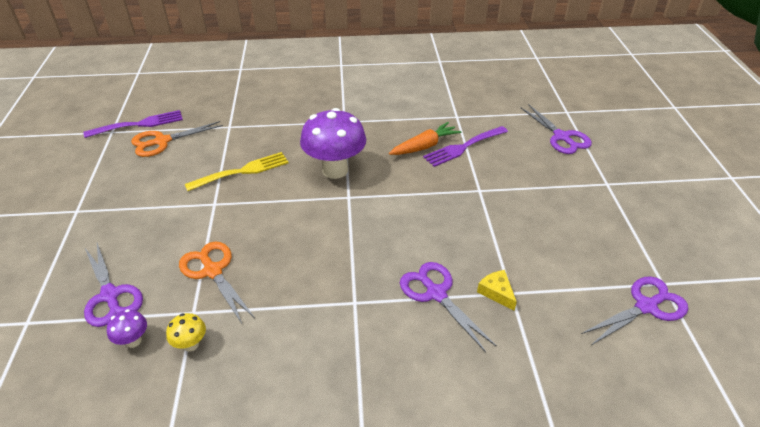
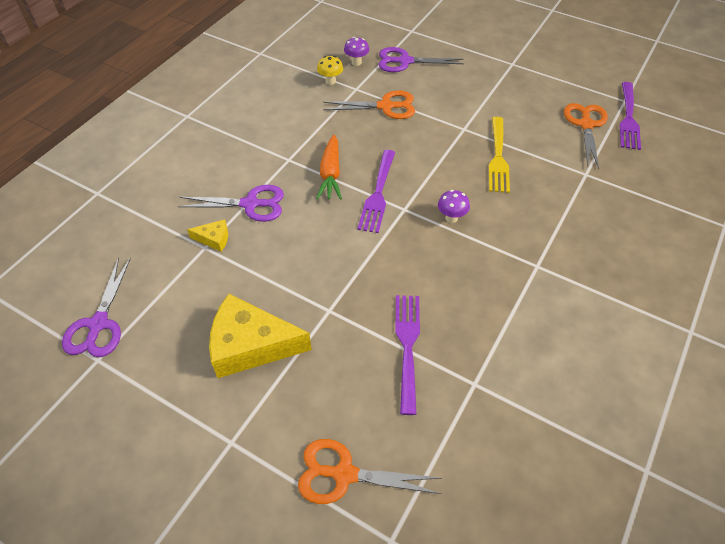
camera: 125 degrees right, 10 degrees up
purple mushroom [300,108,366,179] -> purple mushroom [438,190,470,223], size x0.44
orange carrot [389,122,461,155] -> orange carrot moved to [316,135,342,200]
purple scissors [521,104,592,154] -> orange scissors [298,439,442,504]
none -> yellow cheese [209,294,312,378]
none -> purple fork [358,150,395,233]

